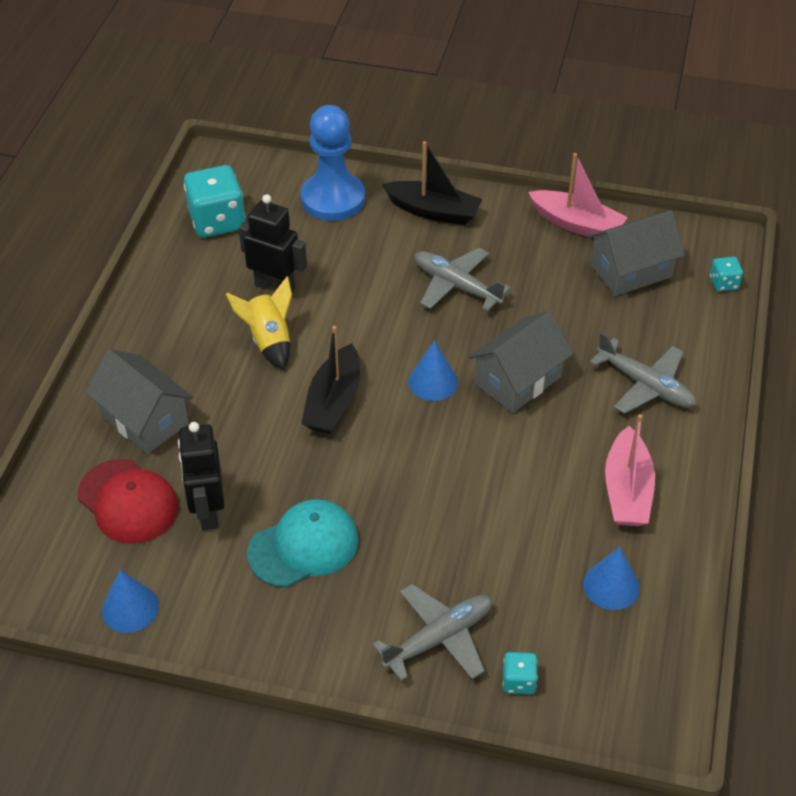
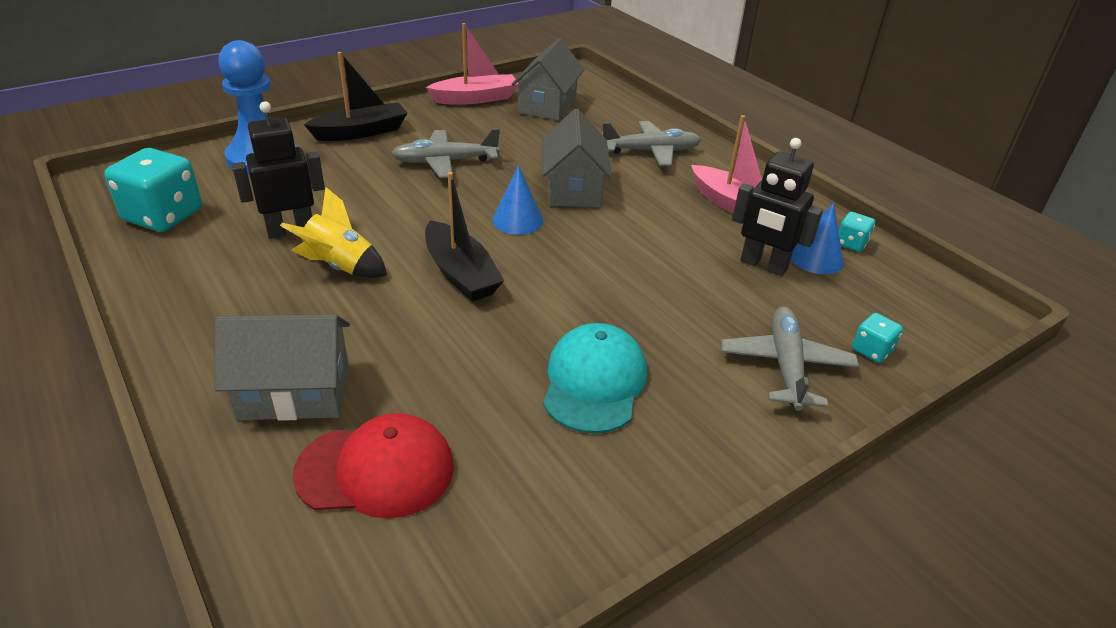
camera: 50 degrees left, 10 degrees down
blue cone [102,570,159,633] -> none
black robot [178,422,224,530] -> black robot moved to [732,138,823,276]
turquoise dice [710,257,743,291] -> turquoise dice moved to [839,212,875,252]

